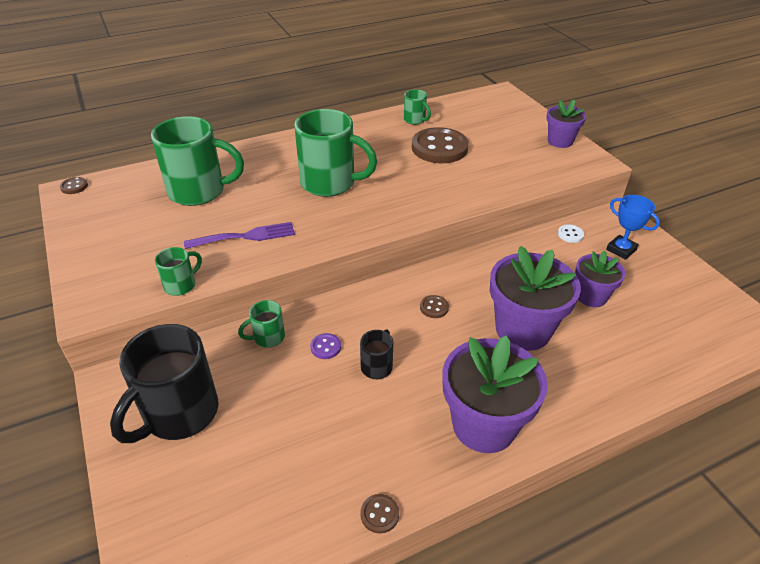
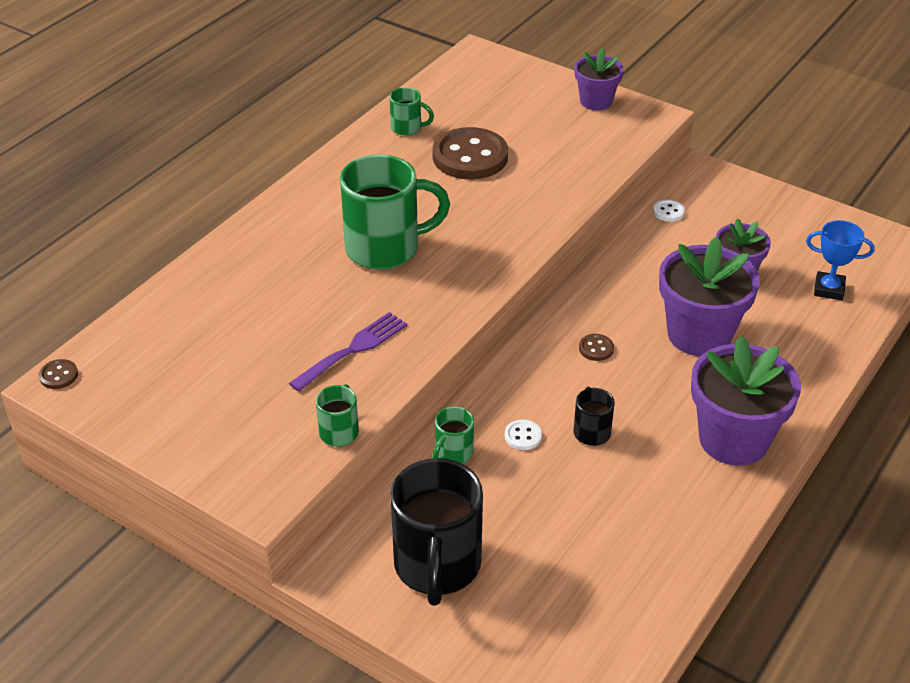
camera: 30 degrees left, 0 degrees up
green mug [151,116,244,206] -> none
purple button [310,333,341,359] -> white button [505,420,542,450]
brown button [360,494,399,533] -> none
blue trophy [606,195,660,260] -> blue trophy moved to [806,220,875,300]

